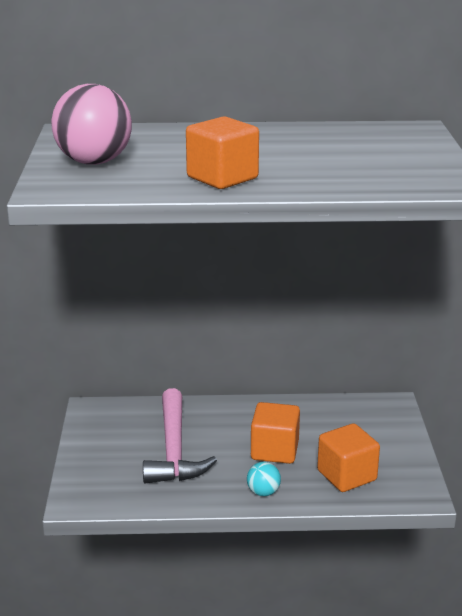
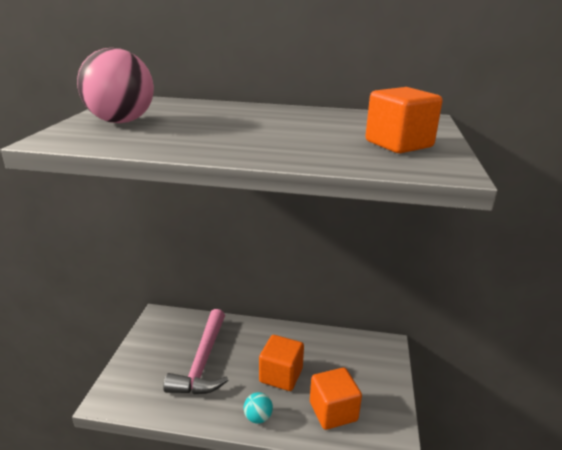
camera: 10 degrees right, 0 degrees up
orange cube [186,116,259,189] -> orange cube moved to [365,87,443,153]

